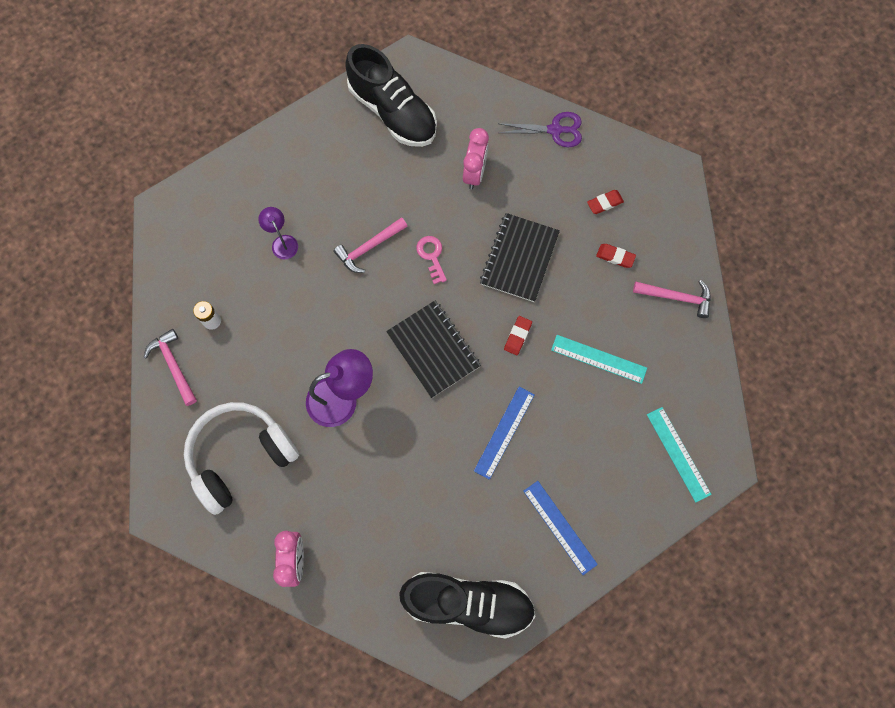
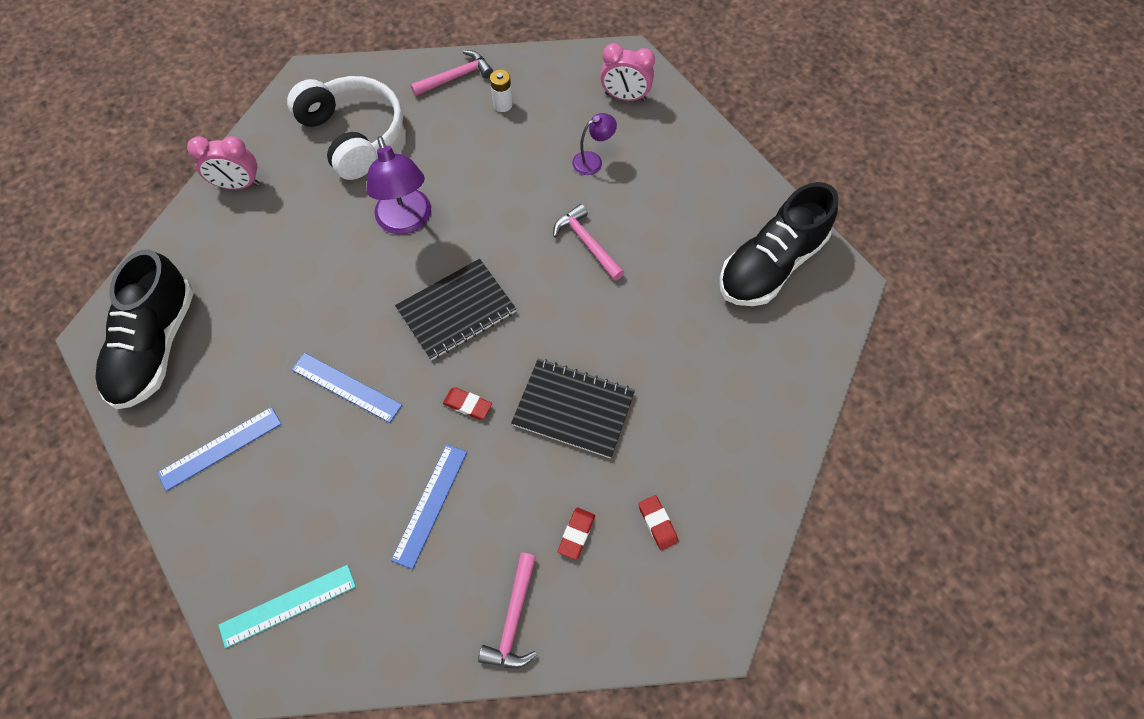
camera: 90 degrees right, 10 degrees down
pink key [416,236,447,284] -> none
pink clock [463,128,489,189] -> pink clock moved to [600,43,655,101]
purple scissors [498,112,582,147] -> none
turquoise ruler [551,335,647,384] -> blue ruler [391,444,467,569]

